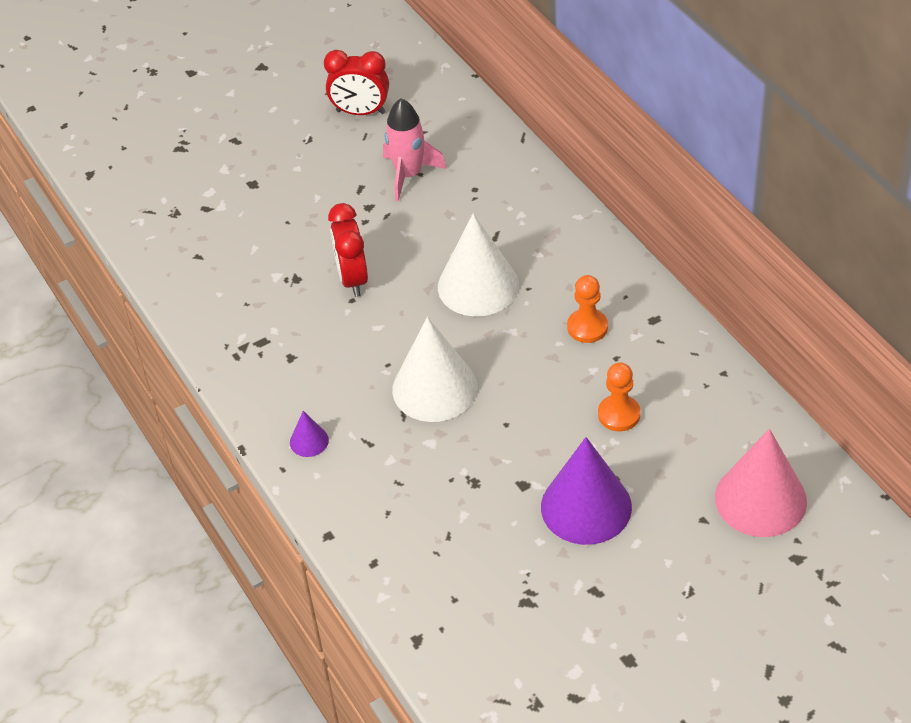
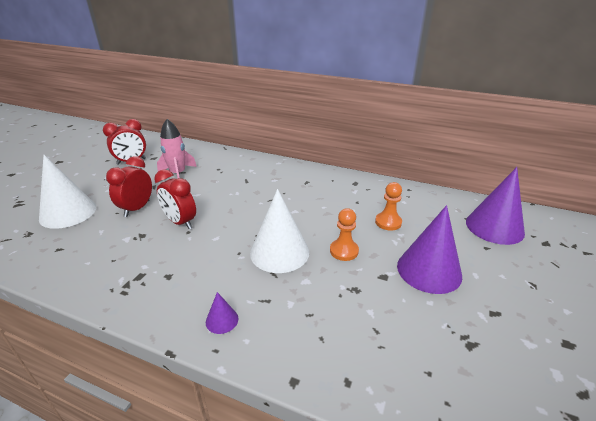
camera: 40 degrees left, 15 degrees down
white cone [438,213,519,317] -> white cone moved to [39,155,96,229]
orange pawn [567,275,608,343] -> orange pawn moved to [330,208,359,261]
pink cone [715,429,807,537] -> purple cone [466,167,525,245]
none -> red clock [106,156,152,217]

